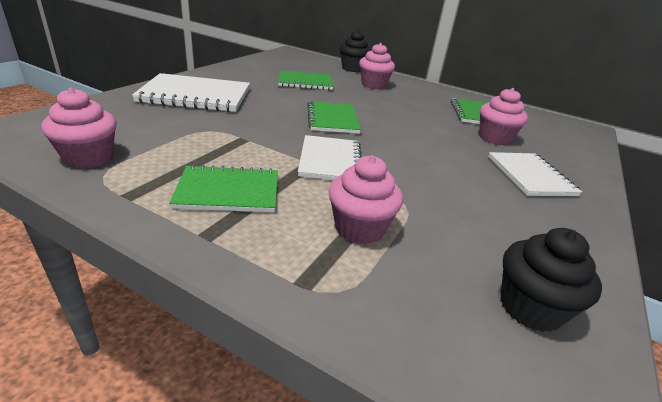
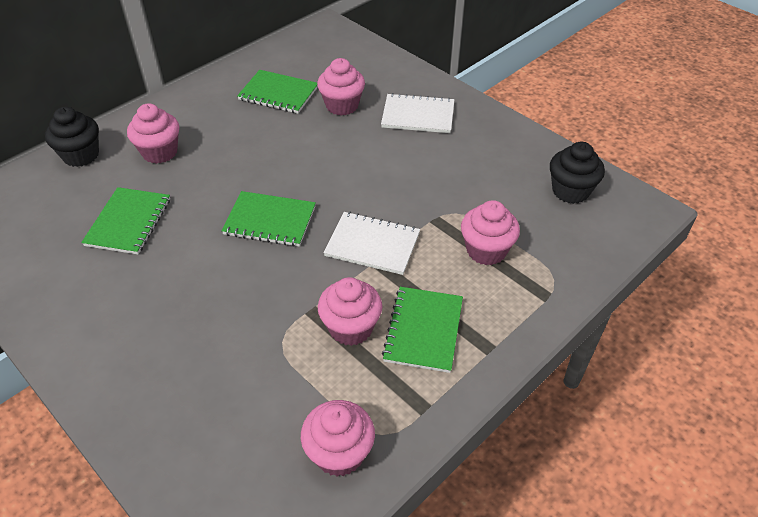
camera: 70 degrees left, 15 degrees up
white notebook [132,73,250,112] -> none
none -> pink cupcake [318,277,382,346]

